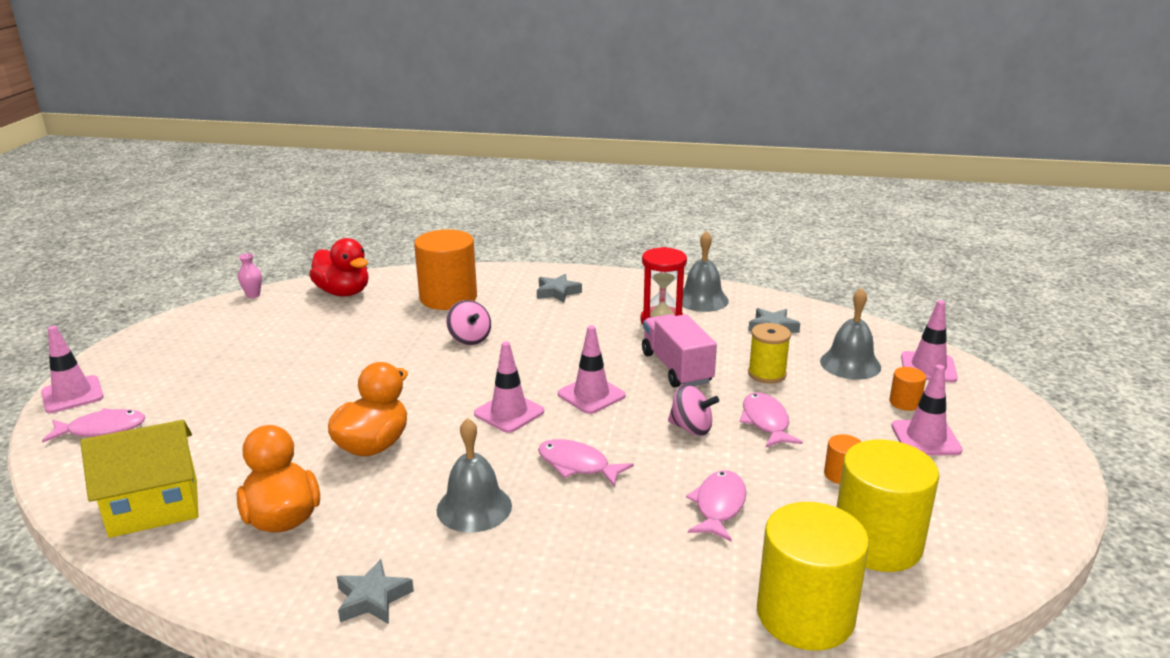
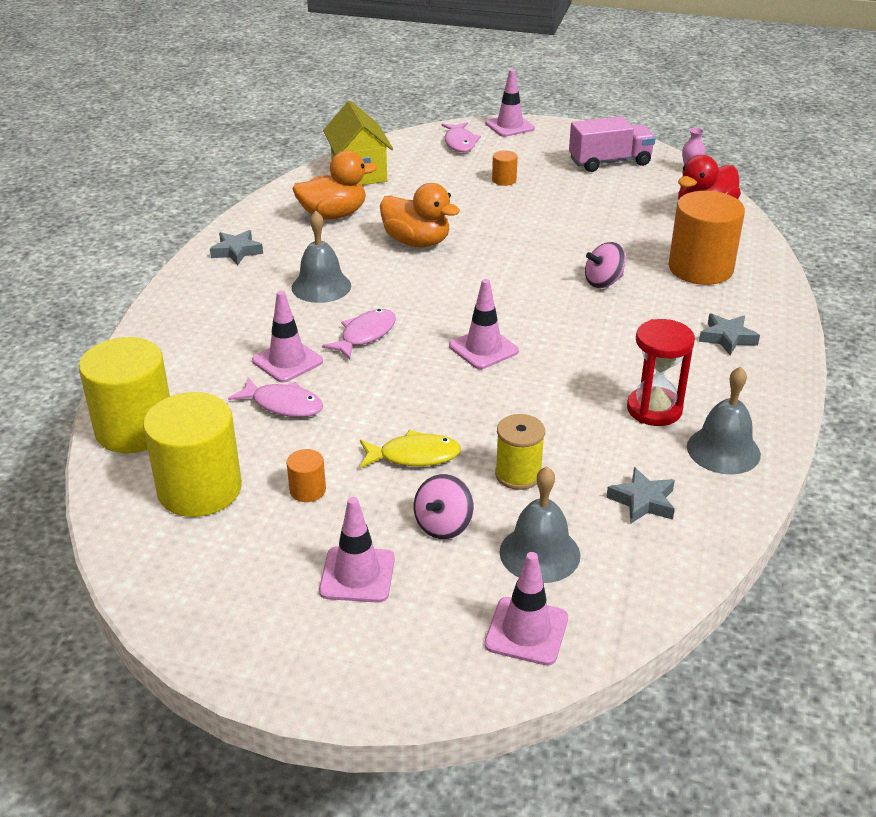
camera: 95 degrees right, 10 degrees up
pink traffic cone [474,342,544,433] -> pink traffic cone moved to [252,291,323,383]
pink truck [642,314,717,388] -> pink truck moved to [569,116,656,172]
pink spinning top [668,384,719,436] -> pink spinning top moved to [414,474,474,539]
pink fish [740,392,803,447] -> yellow fish [360,430,461,468]
orange cylinder [889,367,926,411] -> orange cylinder moved to [492,150,518,186]

